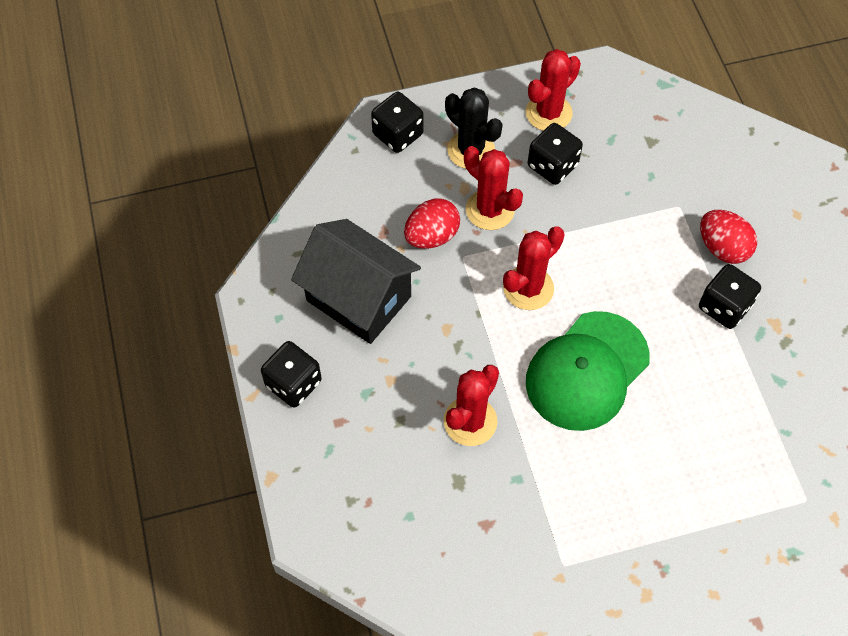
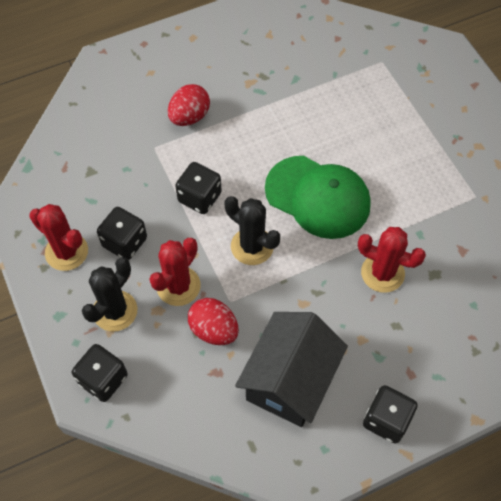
camera: 100 degrees left, 0 degrees up
red cactus [503,226,564,310] -> black cactus [225,196,280,265]
black dice [699,264,761,329] -> black dice moved to [175,162,222,214]

